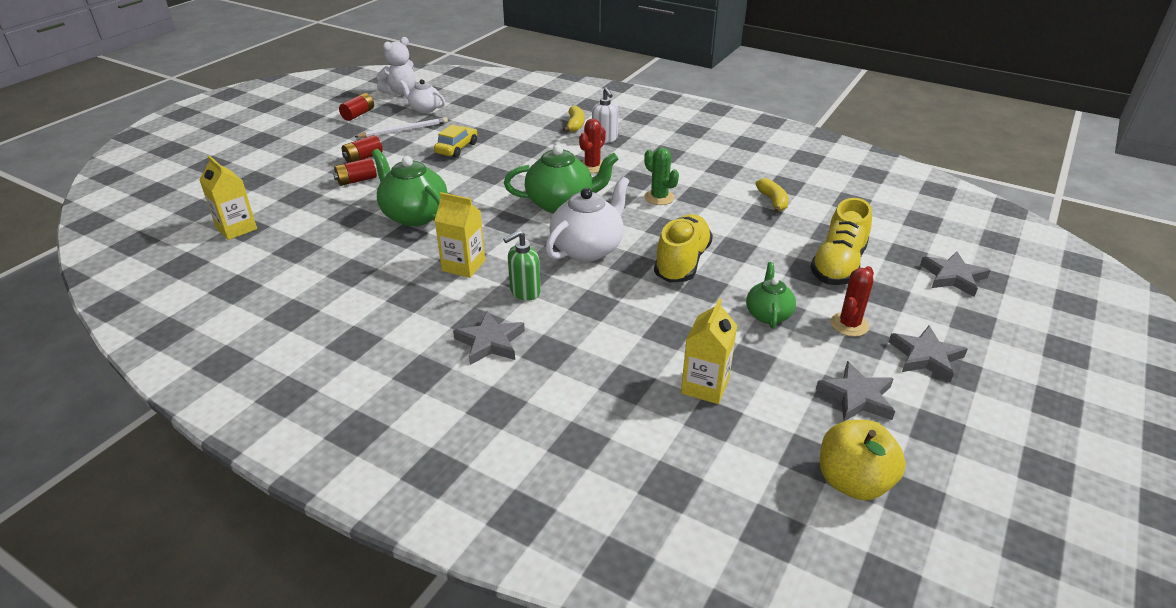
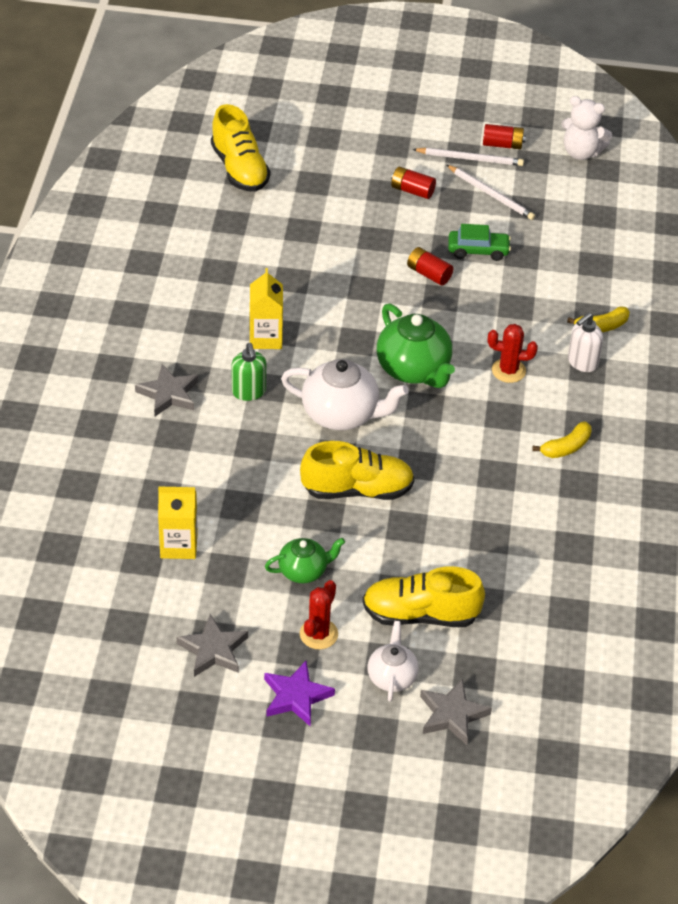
camera: 65 degrees right, 10 degrees up
yellow carton [199,155,257,240] -> yellow shoe [211,104,270,192]
red battery [333,158,377,186] -> red battery moved to [407,247,453,286]
green teapot [371,149,448,226] -> none
white teapot [399,79,445,113] -> white teapot moved to [367,621,419,702]
yellow car [434,125,477,158] -> green car [448,224,511,261]
green soap dispenser [503,230,541,300] -> green soap dispenser turned 135 degrees counterclockwise [231,343,266,401]
green cactus [644,147,679,205] -> none
yellow banana [755,178,788,213] -> yellow banana moved to [532,421,592,458]
yellow apple [820,420,906,500] -> none
red cactus [830,266,874,337] -> red cactus turned 75 degrees counterclockwise [300,580,338,649]
grey star [889,326,968,383] -> purple star [264,661,335,727]
none -> white pencil [412,148,524,166]

